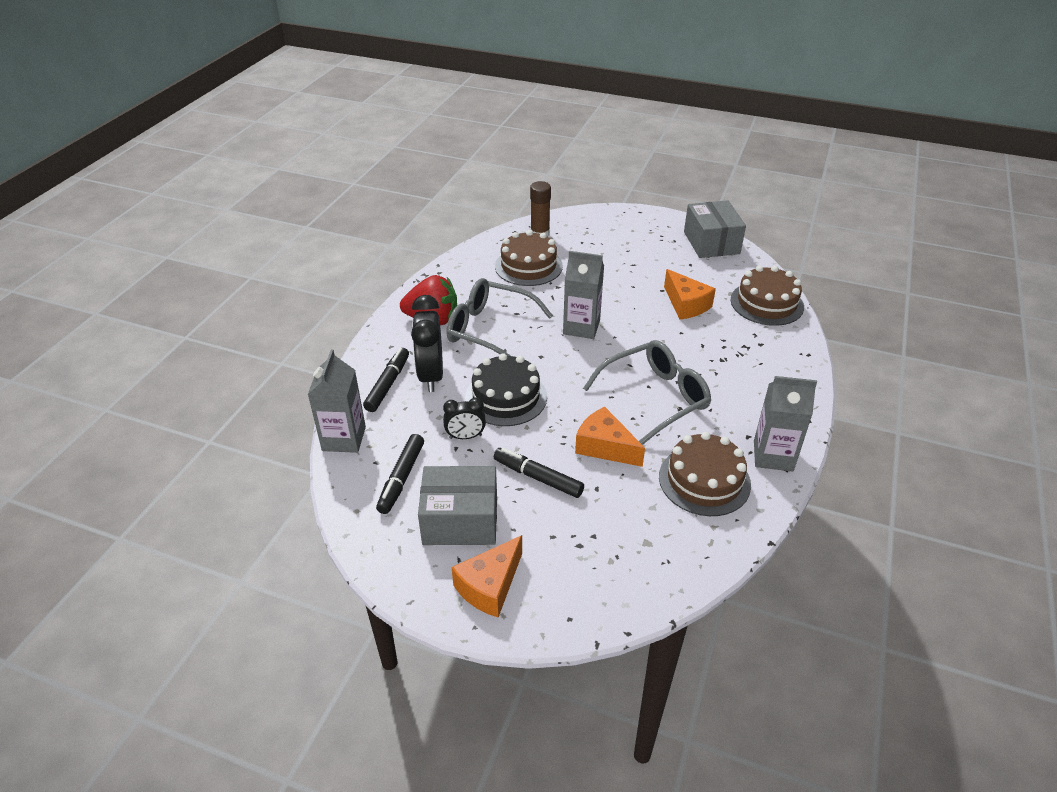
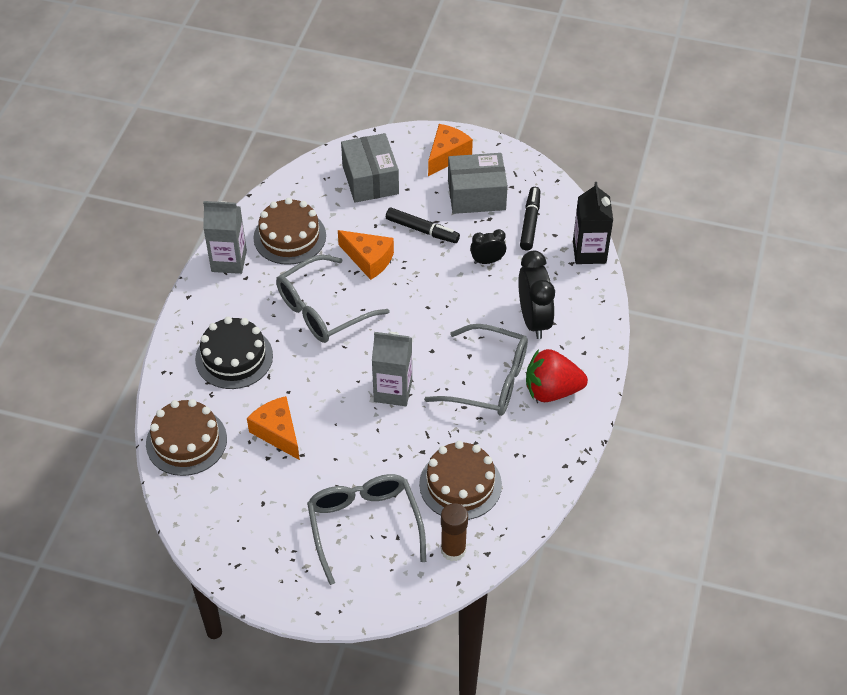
camera: 175 degrees right, 10 degrees up
grey carton [308,349,366,453] -> black carton [573,182,613,264]
black marker [363,348,409,412] -> none
black cake [465,353,547,426] -> black cake moved to [195,317,273,389]
grey box [684,200,746,258] -> grey box moved to [341,133,399,203]
none -> grey glasses [307,474,426,585]

